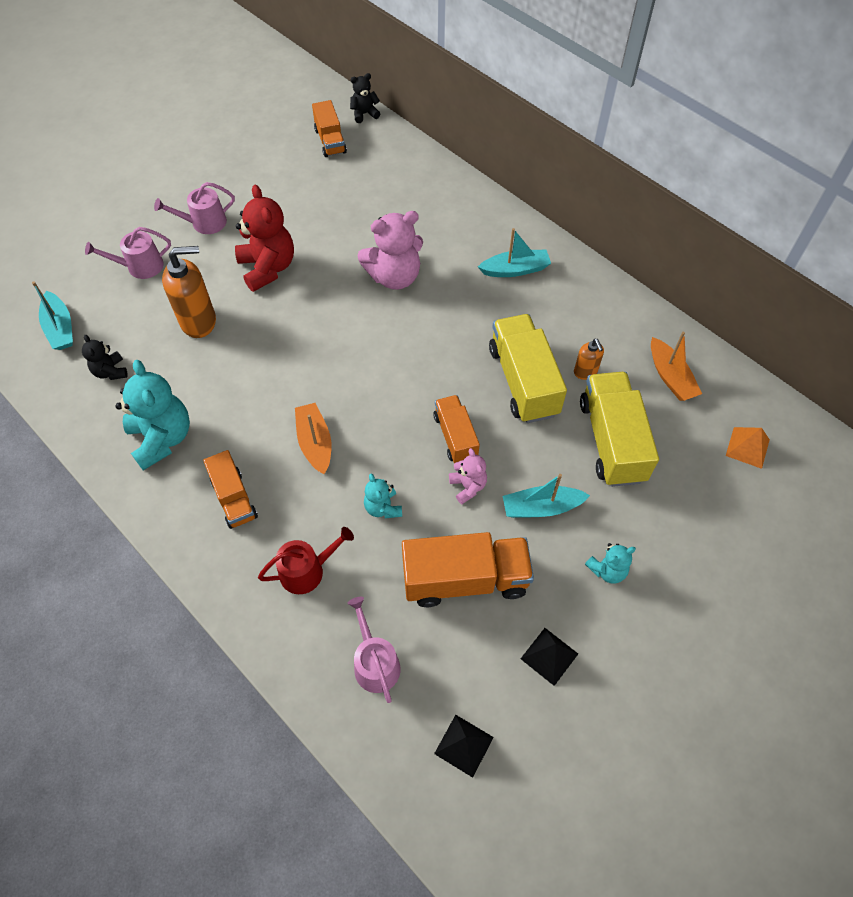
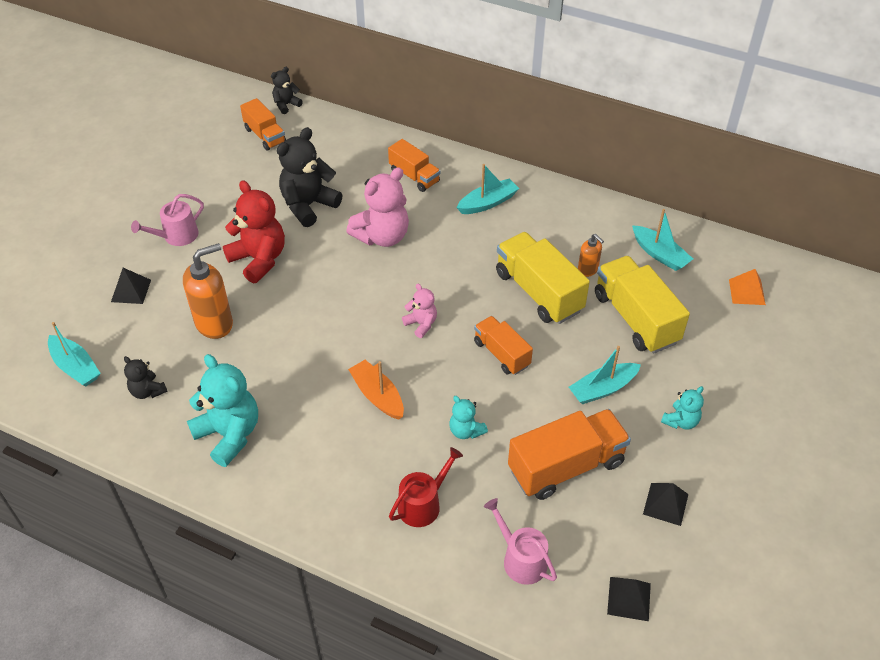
camera: 20 degrees left, 10 degrees down
pink watering can [85,227,171,279] -> black pyramid [111,268,151,304]
orange truck [203,450,258,529] -> orange truck moved to [388,139,440,192]
pink teddy bear [449,448,487,504] -> pink teddy bear moved to [402,283,437,338]
orange boat [651,332,702,401] -> turquoise boat [632,209,693,271]
none -> black teddy bear [277,127,342,227]

